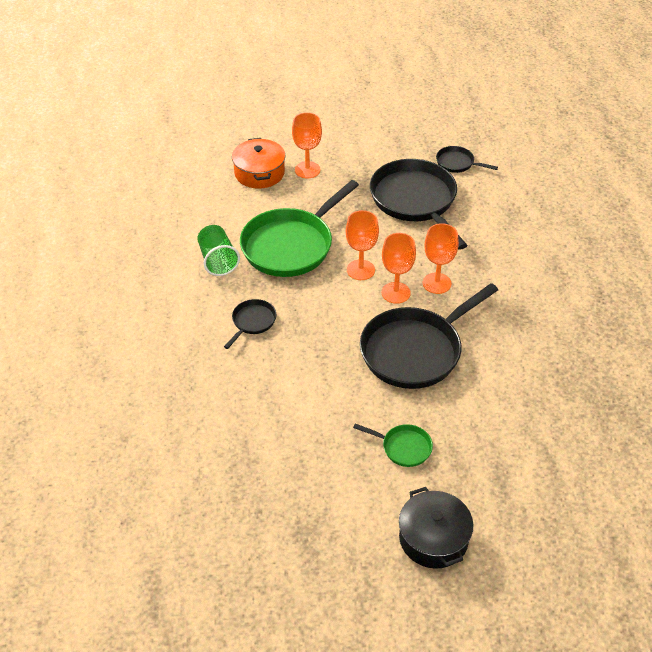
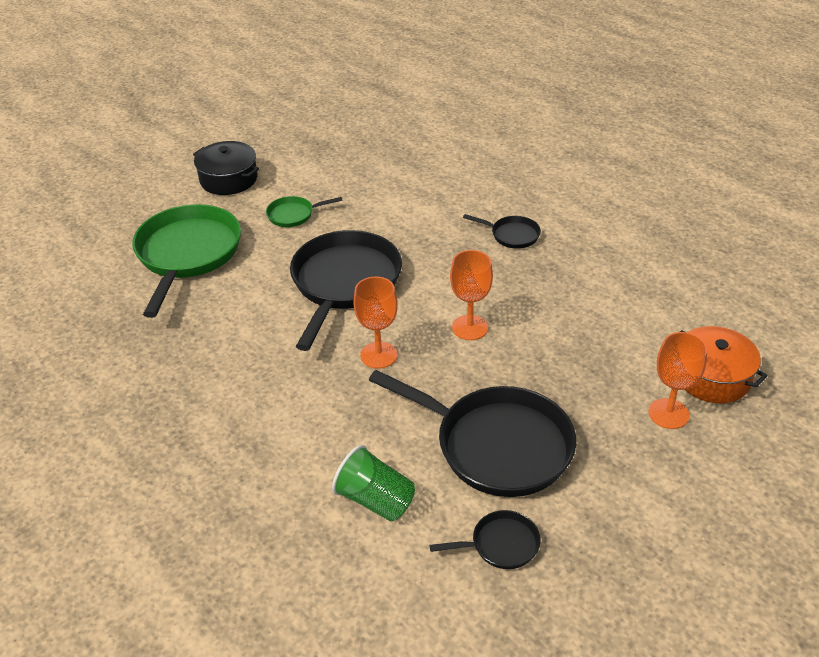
camera: 145 degrees right, 5 degrees down
green cup [197,225,240,276] -> green cup moved to [332,445,415,522]
black pan [224,299,276,349] -> black pan turned 60 degrees counterclockwise [463,214,541,249]
green pan [240,180,359,277] -> green pan moved to [132,204,241,318]
orange goblet [382,233,416,304] -> none

